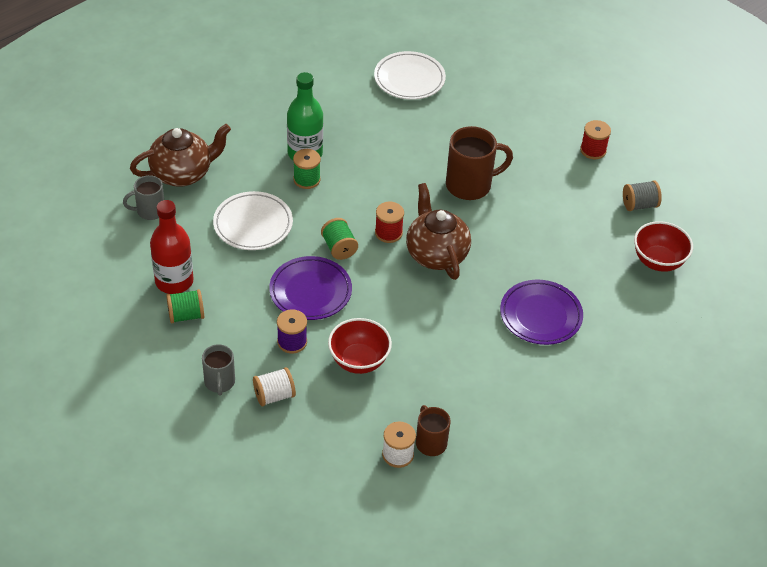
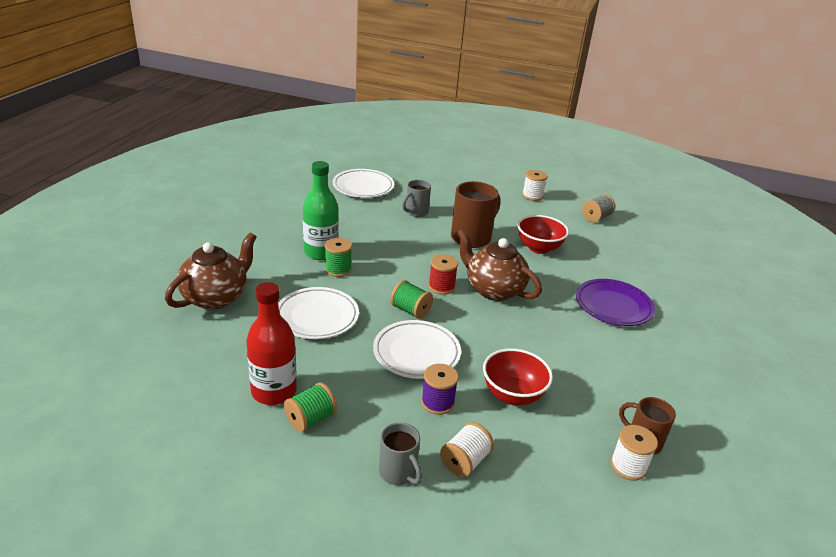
camera: 30 degrees left, 15 degrees down
grey mug [123,175,164,220] -> grey mug moved to [402,180,431,217]
purple plate [269,256,352,320] -> white plate [373,320,461,379]
red spool [580,120,611,159] -> white spool [522,170,547,201]
red bowl [634,221,693,272] -> red bowl moved to [518,215,569,254]

